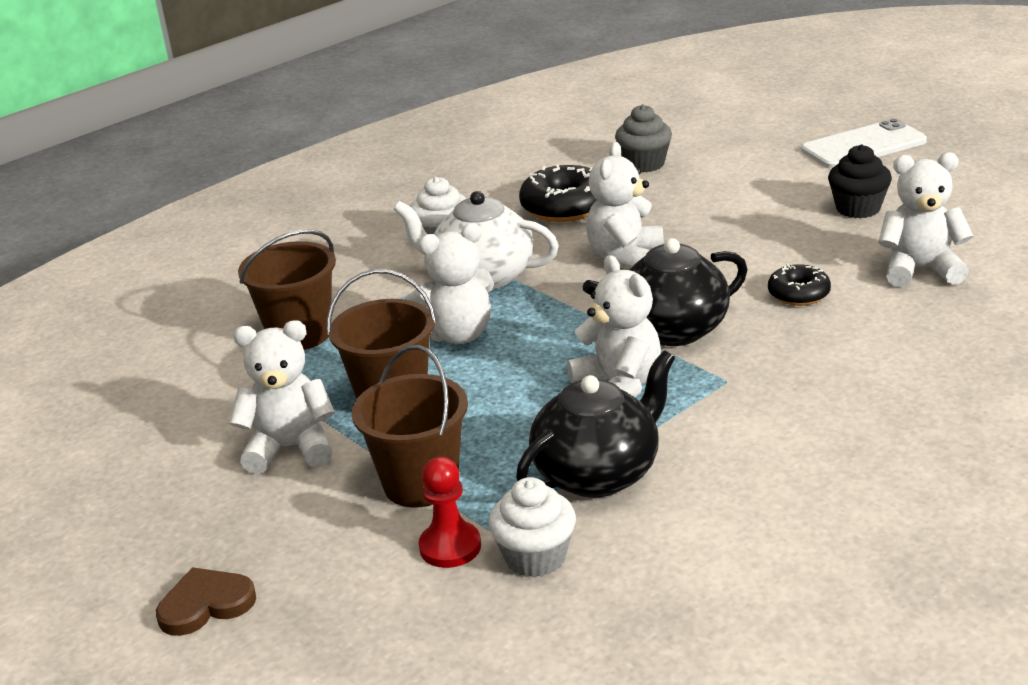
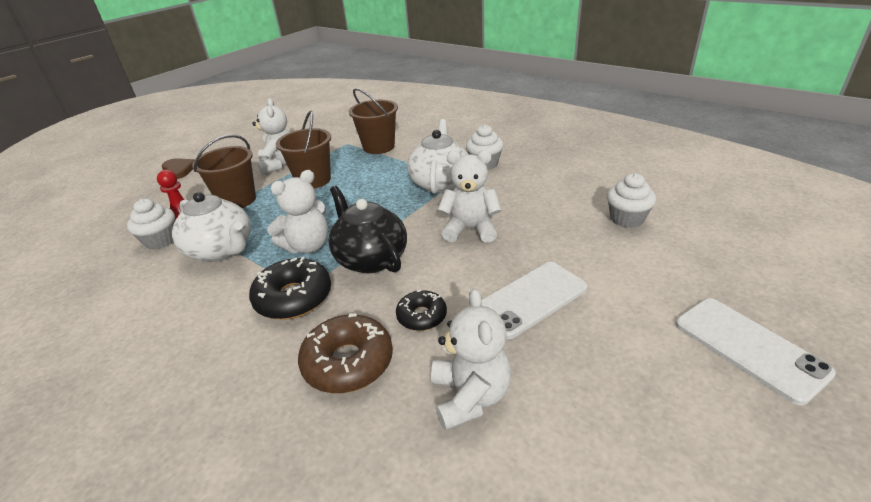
camera: 80 degrees right, 5 degrees up
white teddy bear [405,223,494,344] -> none
black teapot [516,351,675,498] -> white teapot [172,192,251,262]
black donut [519,165,596,222] -> black donut moved to [249,257,331,320]
grey cupcake [615,104,672,173] -> white cupcake [607,173,656,228]
black cupcake [828,145,892,219] -> none
none -> brown donut [298,313,393,393]
none -> white phone [482,262,588,339]

